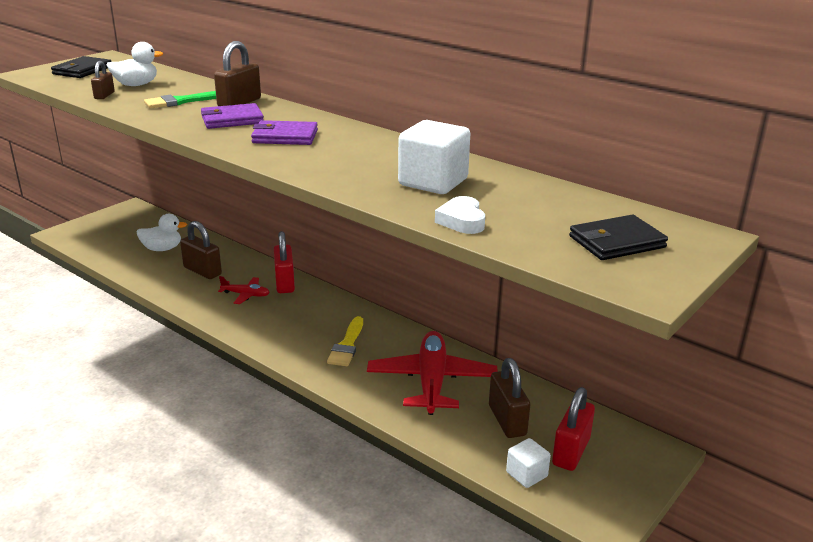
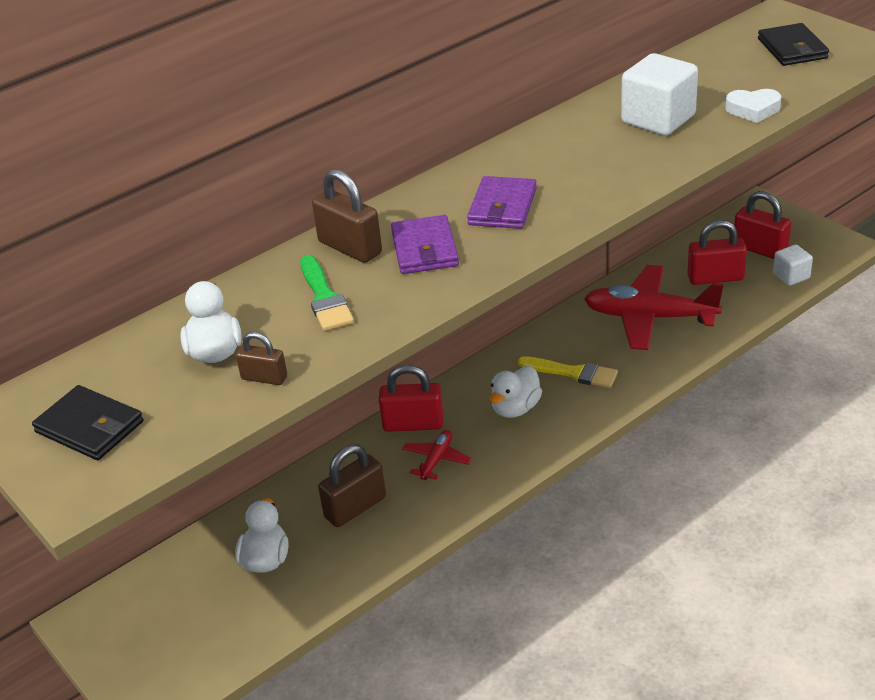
camera: 75 degrees left, 10 degrees up
brown padlock [489,358,530,438] -> red padlock [687,220,747,285]
none -> white duck [489,366,542,418]

